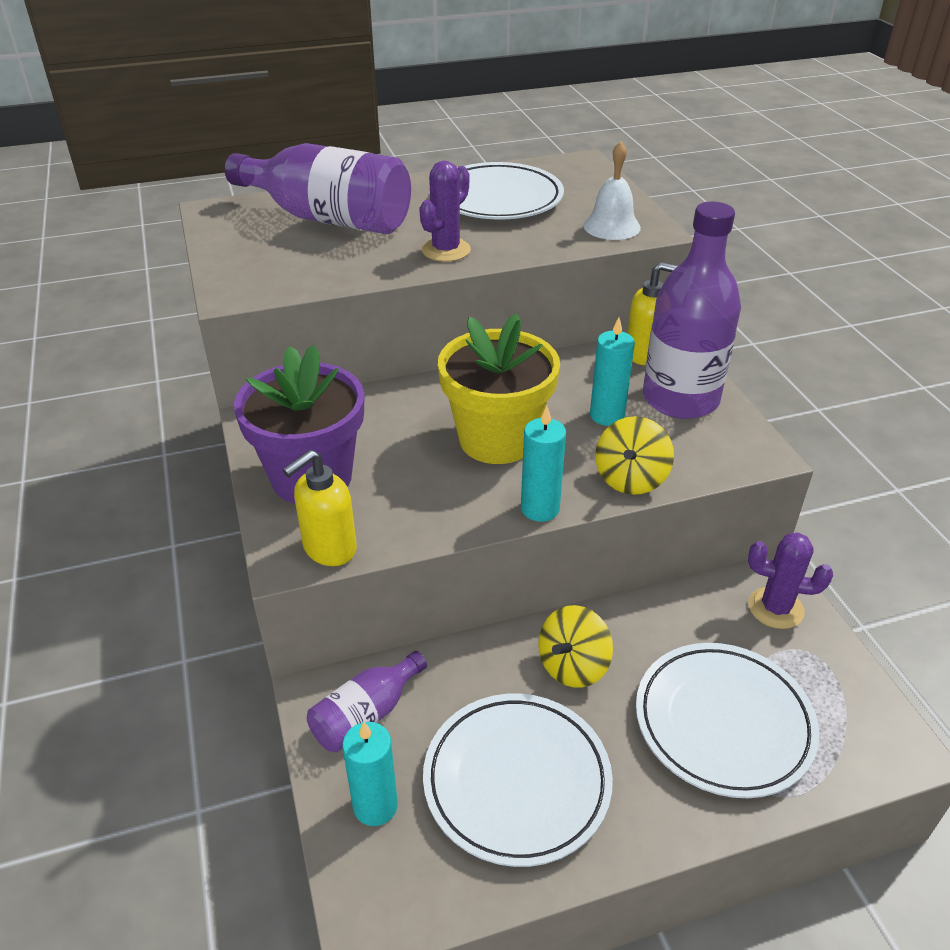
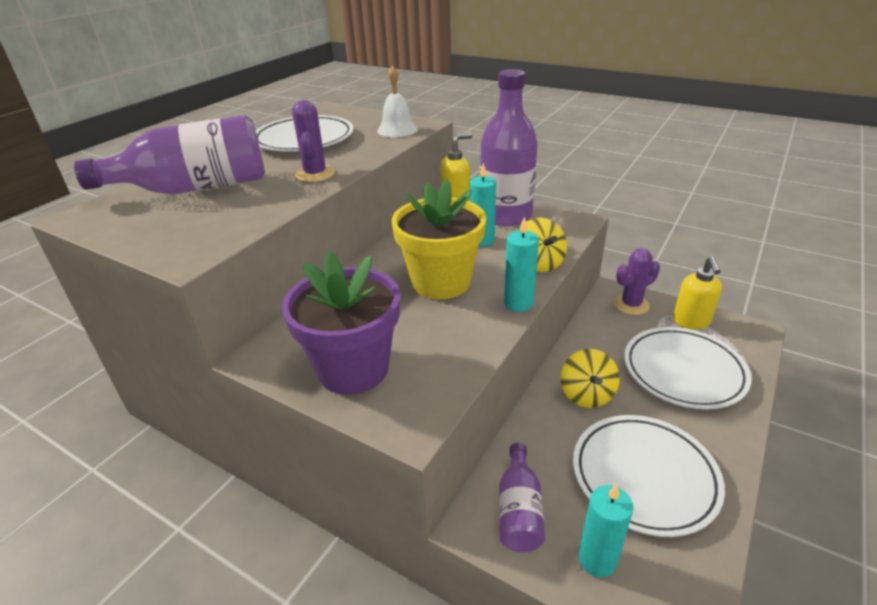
camera: 40 degrees left, 5 degrees down
yellow soap dispenser [283,450,357,566] -> yellow soap dispenser moved to [673,256,722,330]

